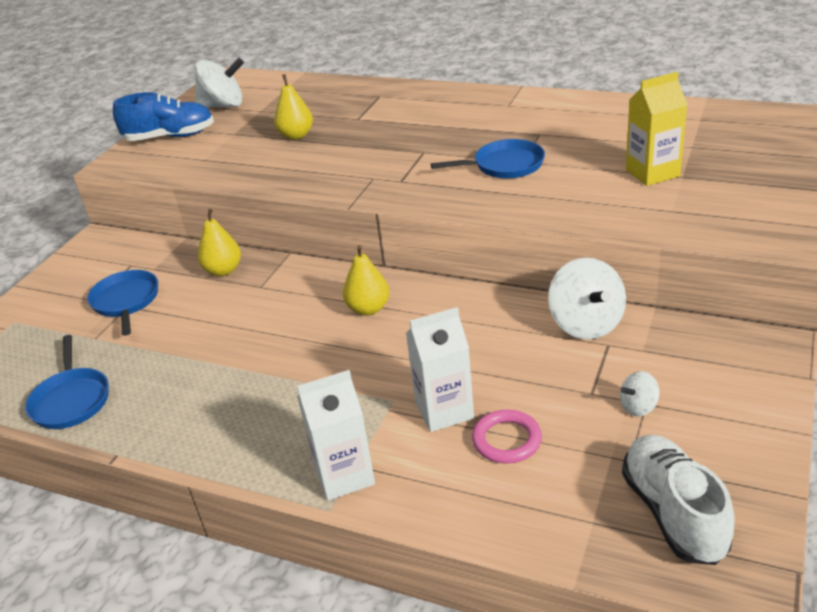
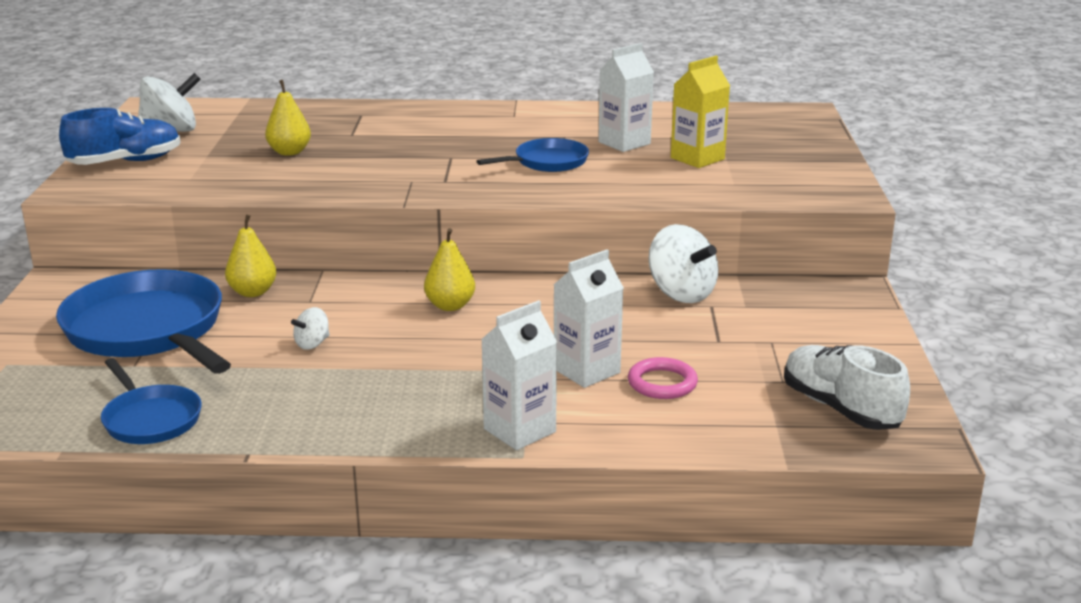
camera: 25 degrees left, 10 degrees down
blue pan [87,270,158,336] -> blue pan [56,269,231,374], size x1.87
white spinning top [620,371,660,417] -> white spinning top moved to [291,307,330,350]
none -> white carton [598,43,654,152]

